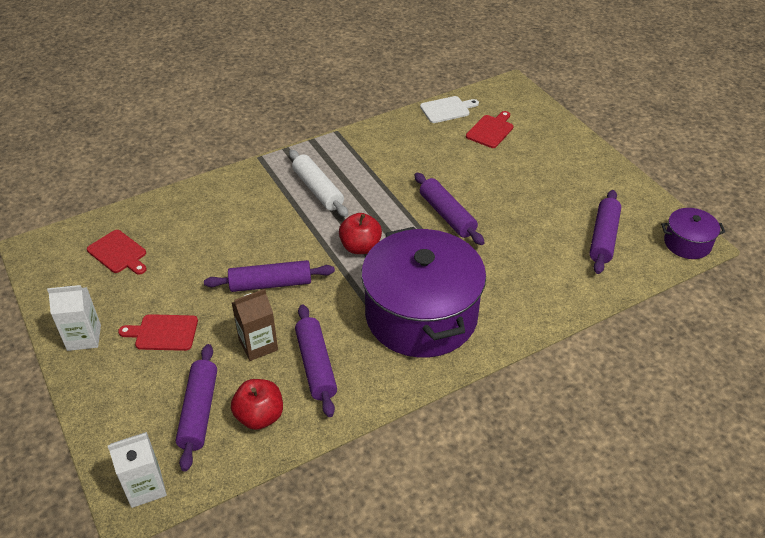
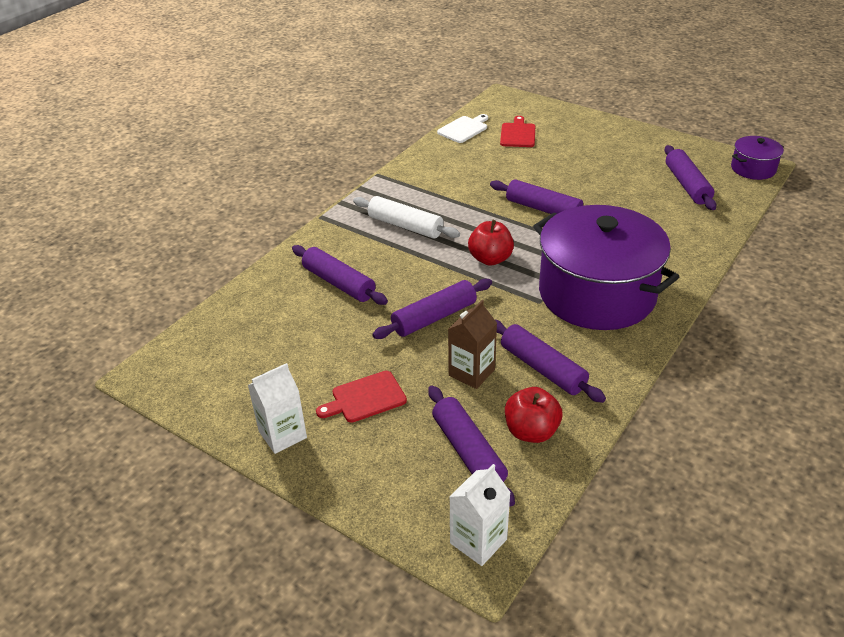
camera: 25 degrees left, 5 degrees down
red cutting board [87,230,147,275] -> none
none -> purple rolling pin [292,245,388,305]

